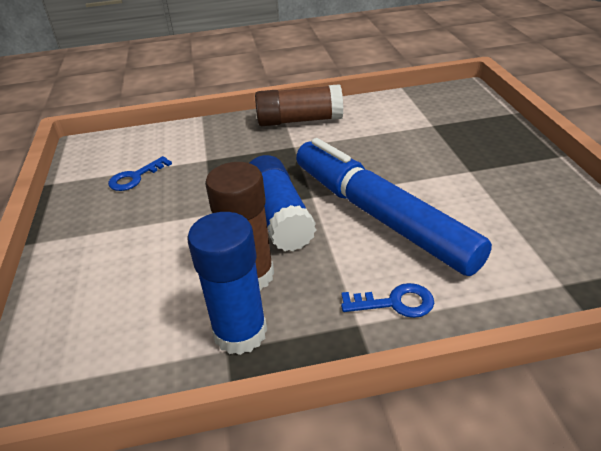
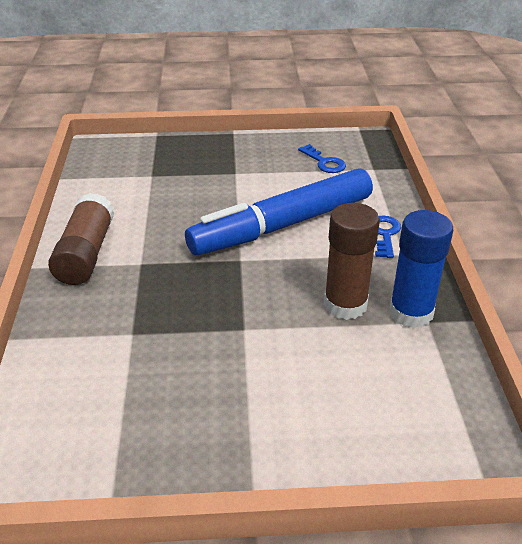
camera: 85 degrees left, 0 degrees up
blue key [108,156,172,191] -> blue key moved to [298,144,346,173]
blue glue stick [250,155,316,251] -> none

